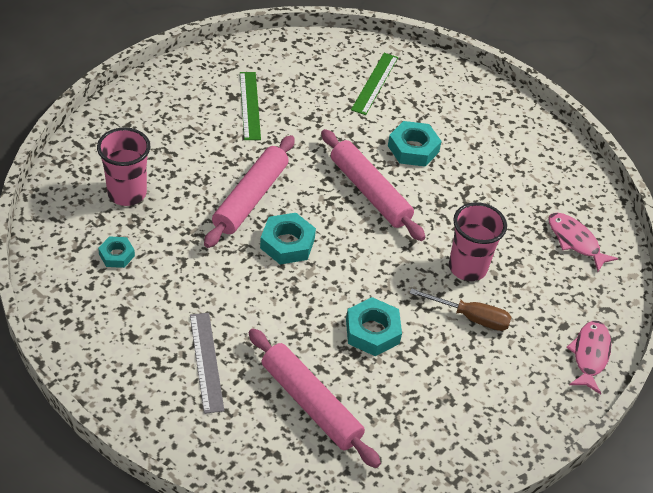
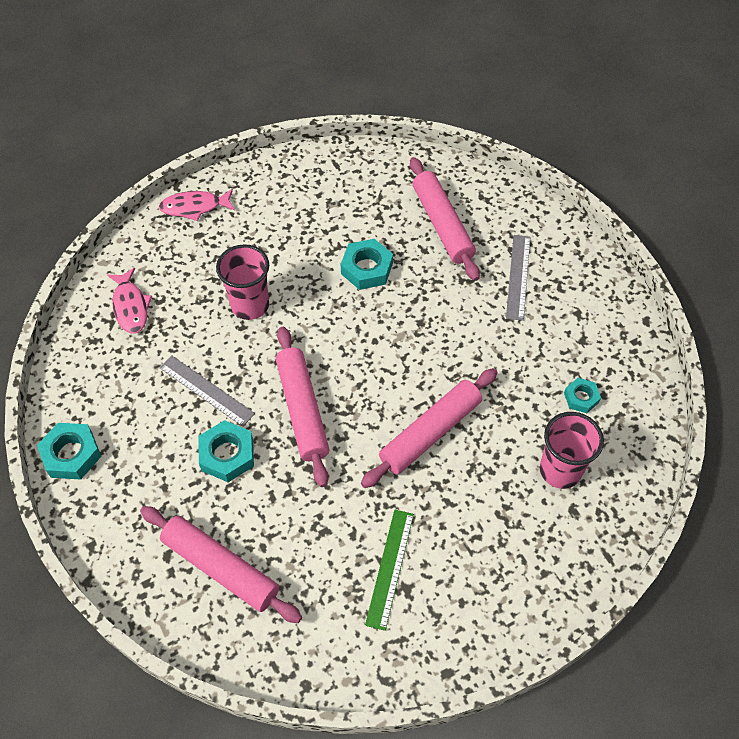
camera: 155 degrees left, 10 degrees up
turquoise nut [260,213,316,265] -> turquoise nut moved to [37,423,102,480]
green ruler [351,53,398,115] -> pink rolling pin [140,506,302,623]
brown screwdriver [410,288,512,331] -> none
pink fish [566,321,611,394] -> pink fish turned 45 degrees clockwise [159,189,235,221]
none -> grey ruler [159,355,255,427]

